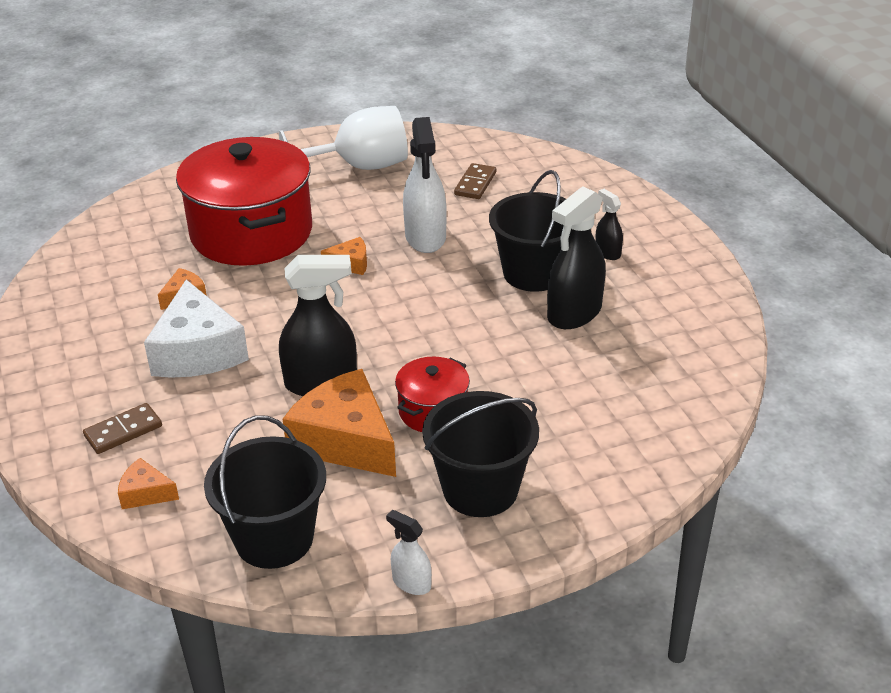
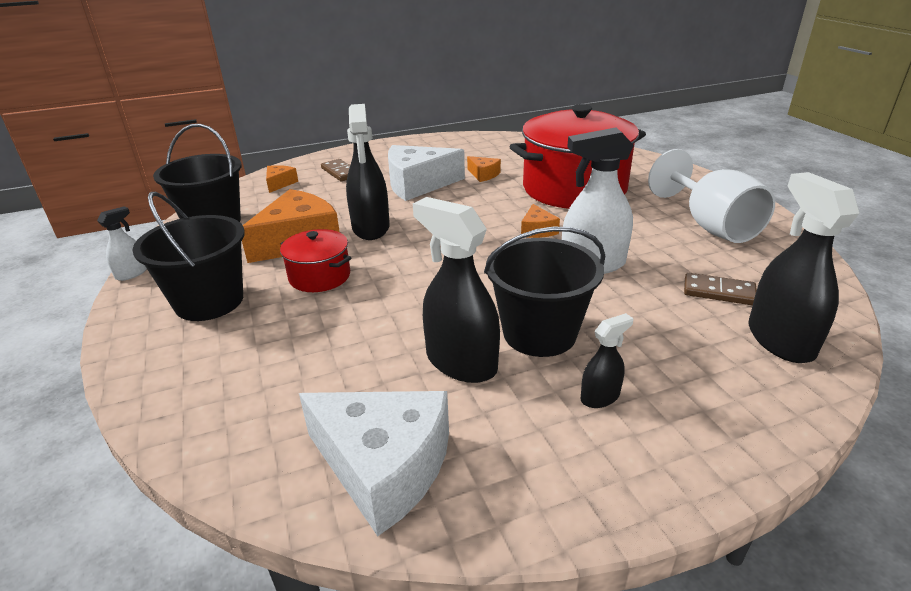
camera: 90 degrees right, 5 degrees down
none -> white cheese [299,391,449,536]
none -> black spray bottle [749,172,859,363]

